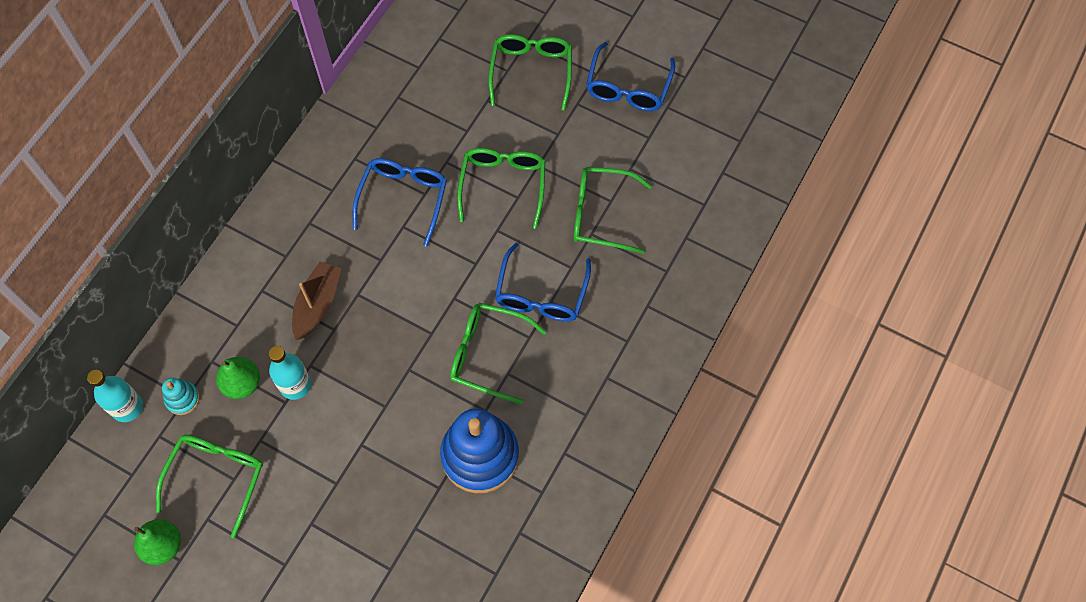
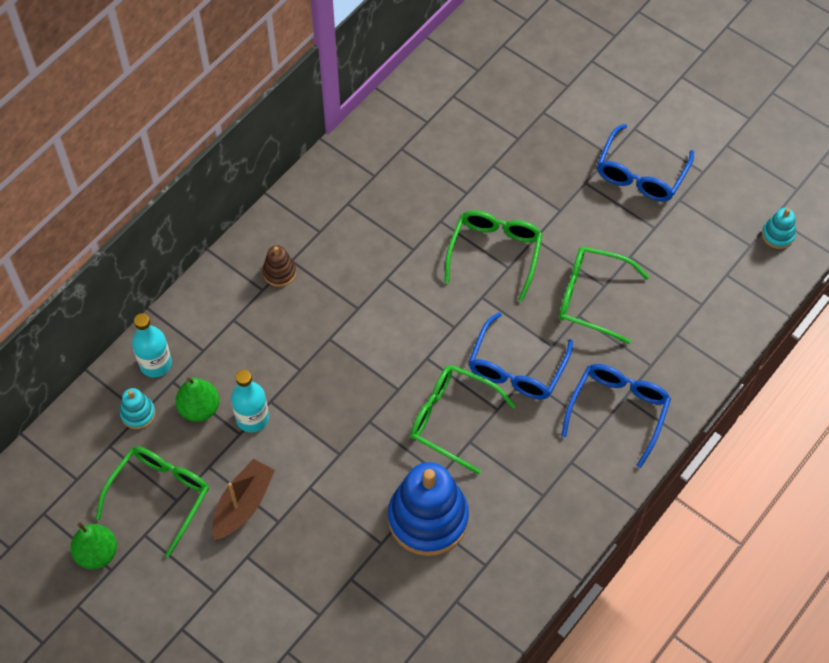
camera: 10 degrees right, 5 degrees down
turquoise bottle [87,370,143,422] -> turquoise bottle moved to [132,313,172,377]
brown boat [292,262,341,340] -> brown boat moved to [212,459,275,541]
blue glasses [353,158,447,246] -> blue glasses moved to [561,364,671,468]
green glasses [488,34,572,111] -> none
none -> brown stacking toy [263,245,296,287]
none -> turquoise stacking toy [762,208,796,249]

